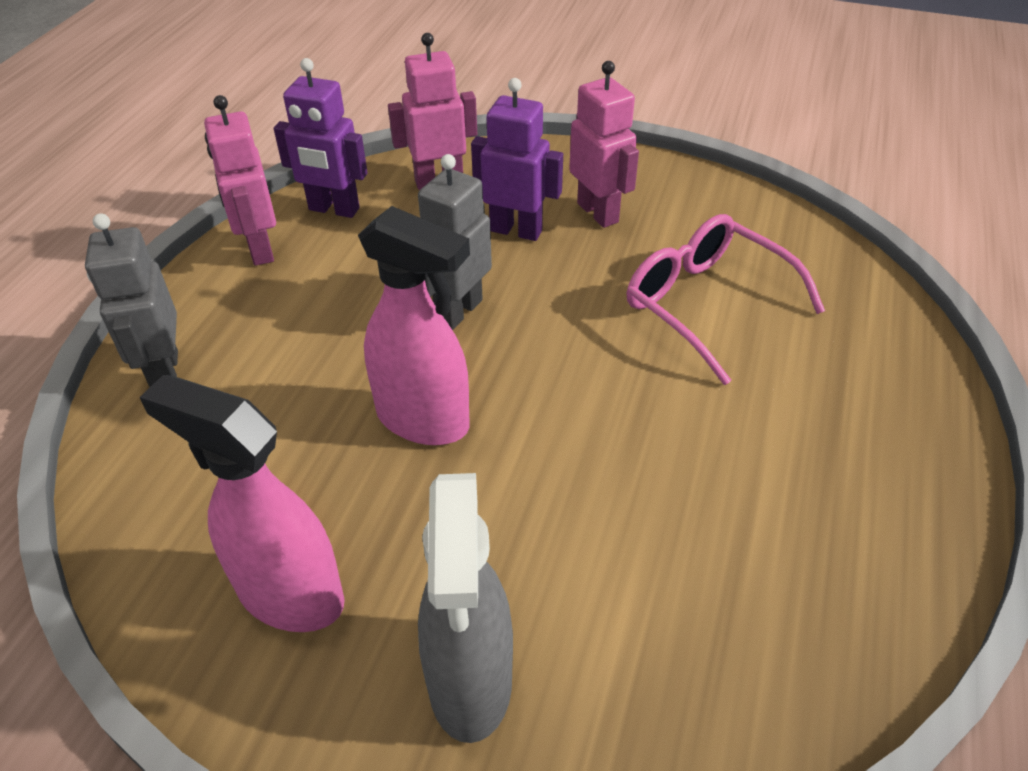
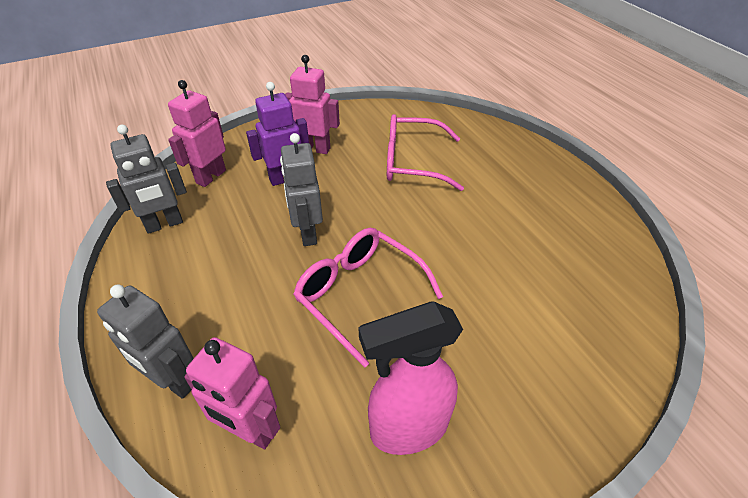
camera: 45 degrees left, 0 degrees up
pink robot [204,95,276,266] -> pink robot moved to [184,337,280,449]
purple robot [274,58,368,218] -> grey robot [106,125,187,234]
pink spray bottle [358,206,470,445] -> pink glasses [293,228,443,368]
grey spray bottle [418,473,513,743] -> none

